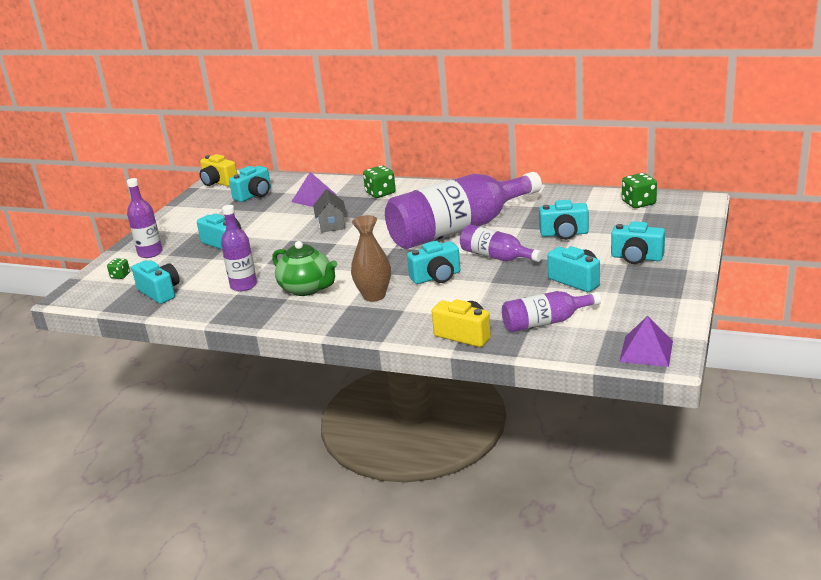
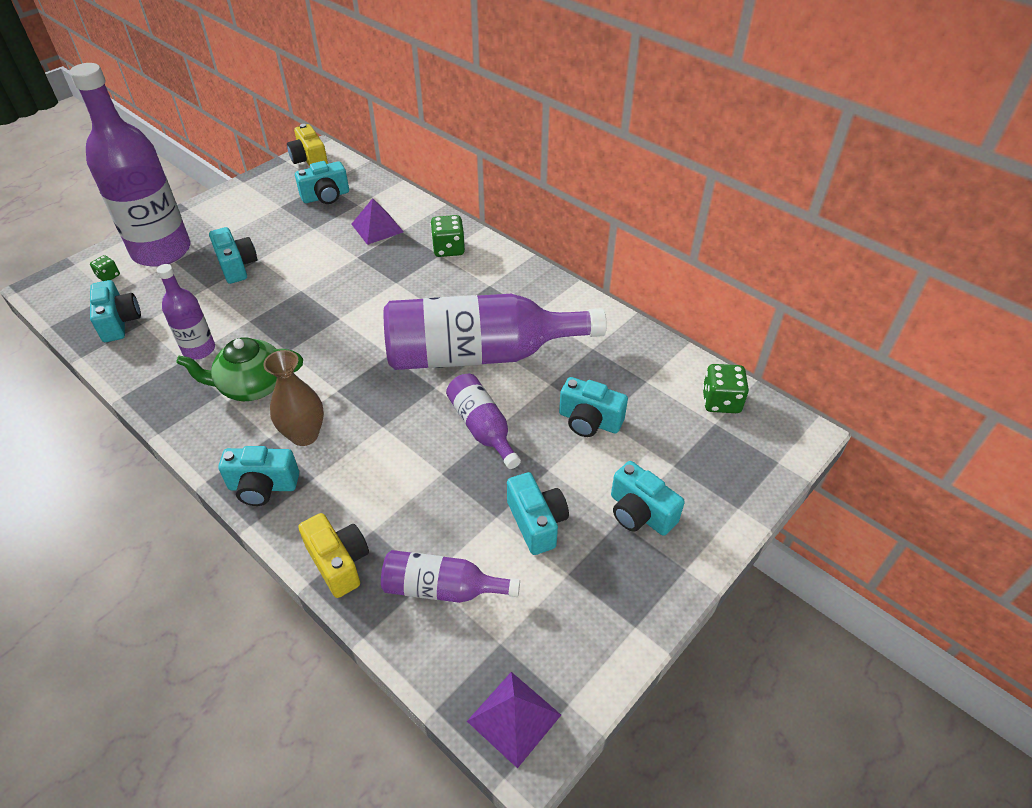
camera: 20 degrees right, 20 degrees up
purple bottle [127,178,163,258] -> purple bottle [69,63,190,267], size x2.04
green teapot [272,241,337,296] -> green teapot turned 105 degrees clockwise [176,337,303,401]
grey house [313,189,346,233] -> none
turquoise camera [407,241,460,284] -> turquoise camera moved to [218,446,299,506]

